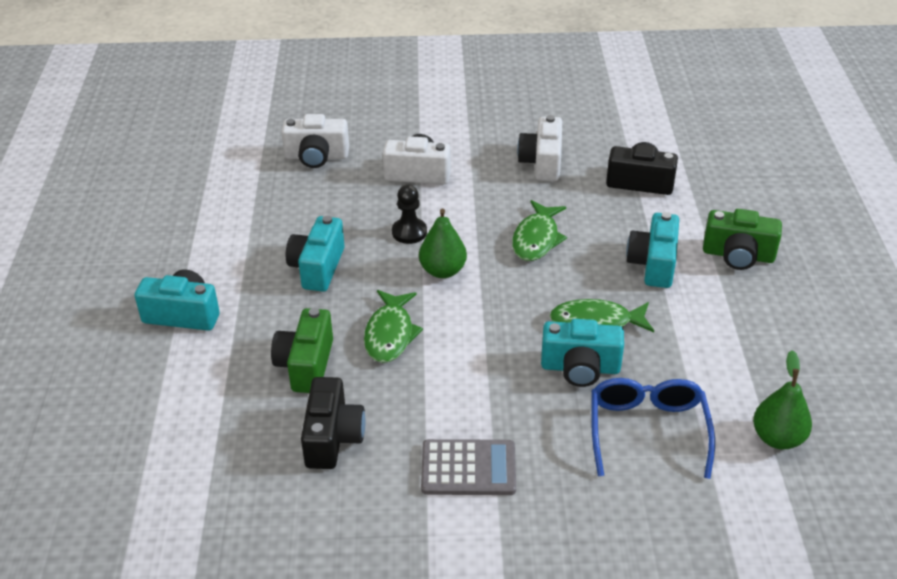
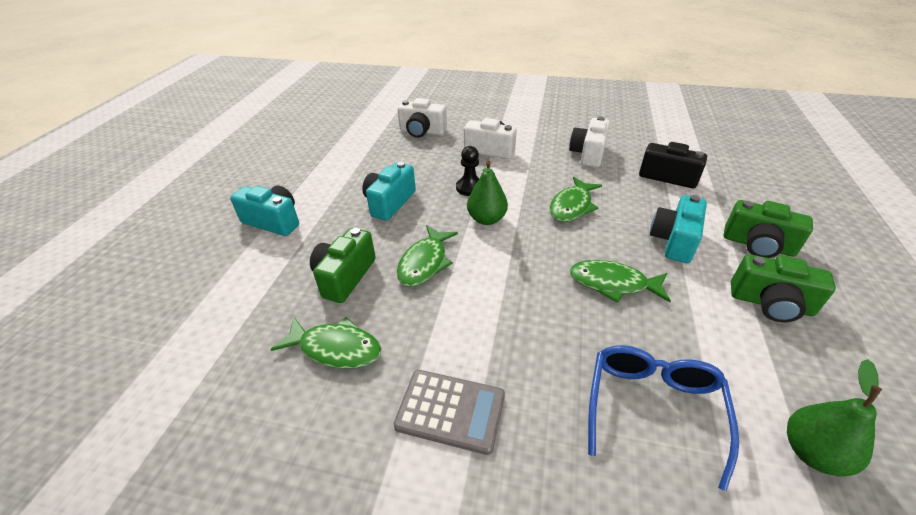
camera: 15 degrees right, 0 degrees up
black camera [301,377,366,469] -> green fish [270,317,381,369]
turquoise camera [541,319,624,387] -> none
none -> green camera [731,254,836,322]

